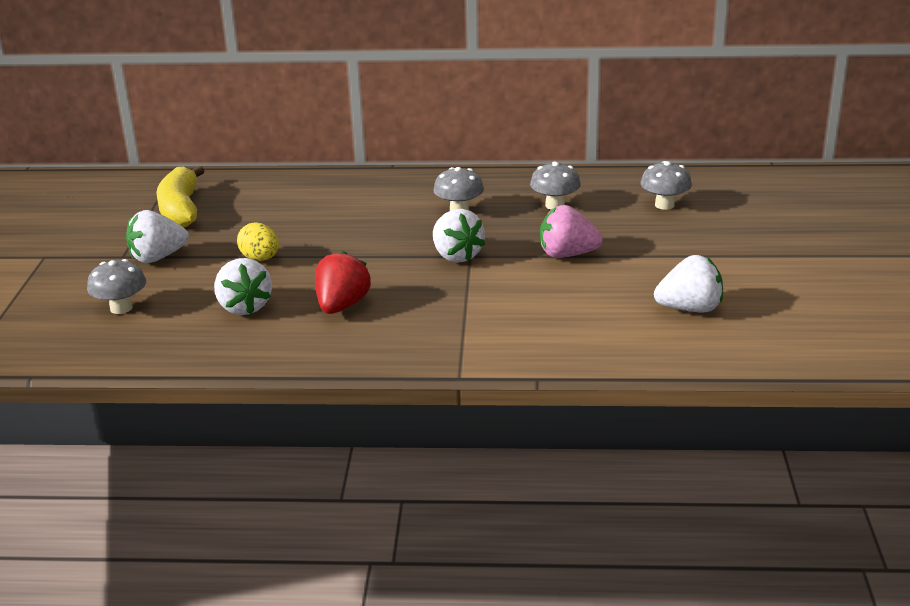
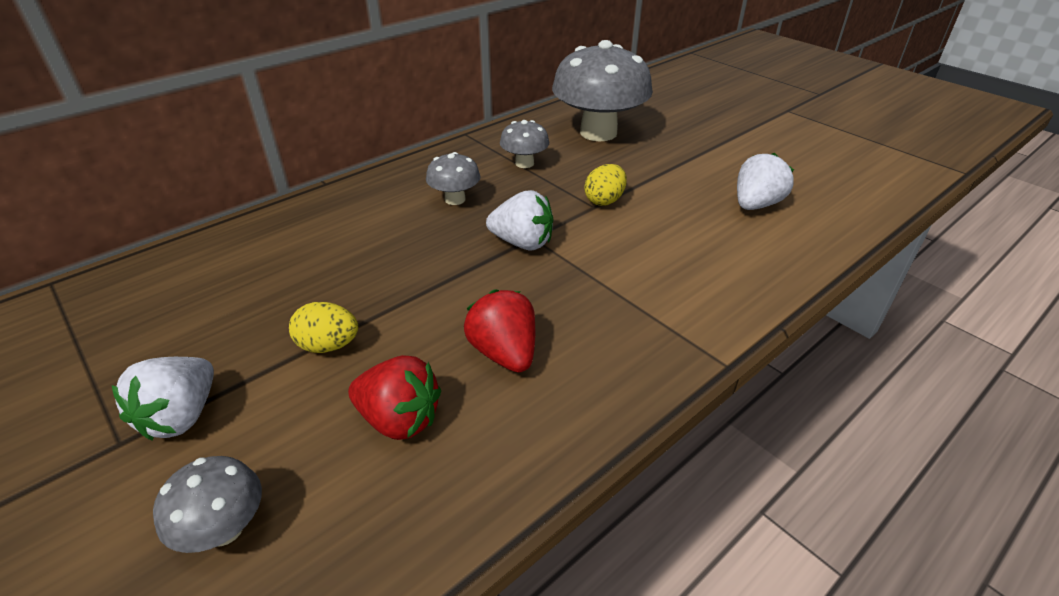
camera: 45 degrees left, 10 degrees up
yellow banana [156,166,205,227] -> none
white strawberry [214,258,272,315] -> red strawberry [348,355,441,440]
pink strawberry [540,205,603,258] -> yellow egg [584,164,627,206]
grey mushroom [641,161,692,210] -> grey mushroom [552,40,653,142], size x2.13

